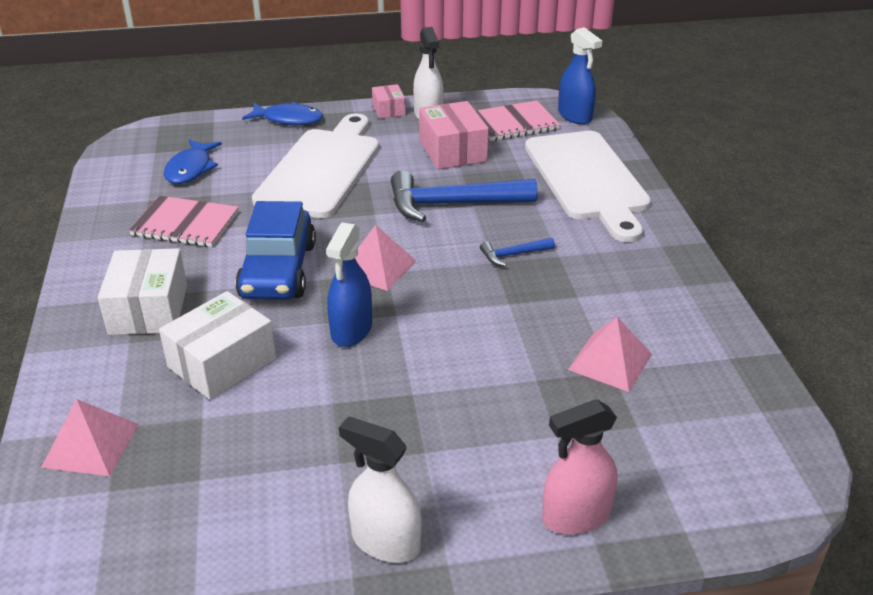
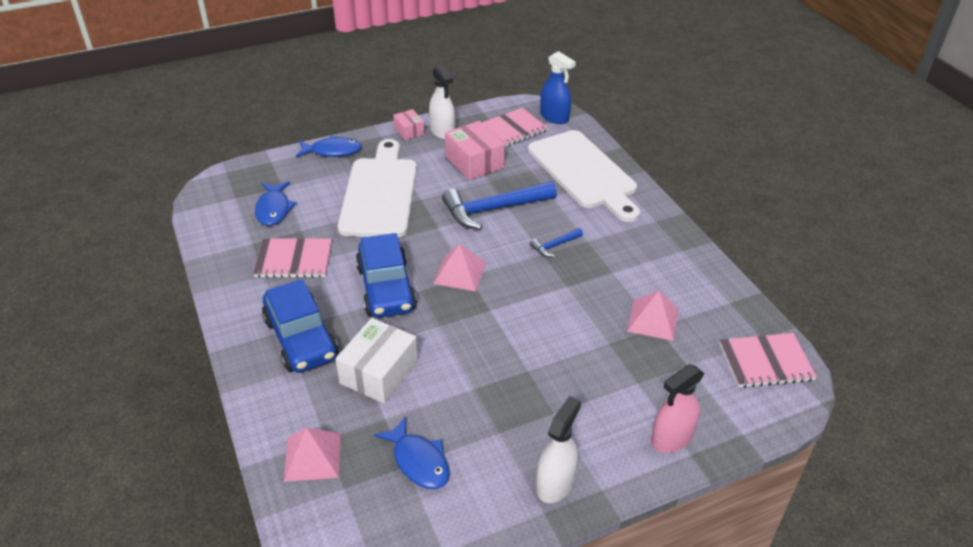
camera: 15 degrees left, 5 degrees up
white box [98,248,187,335] -> blue car [262,279,338,373]
blue spray bottle [326,222,372,347] -> none
white spray bottle [339,416,422,563] -> white spray bottle turned 105 degrees clockwise [536,396,581,503]
none -> blue fish [374,416,450,489]
none -> pink notebook [719,333,817,388]

